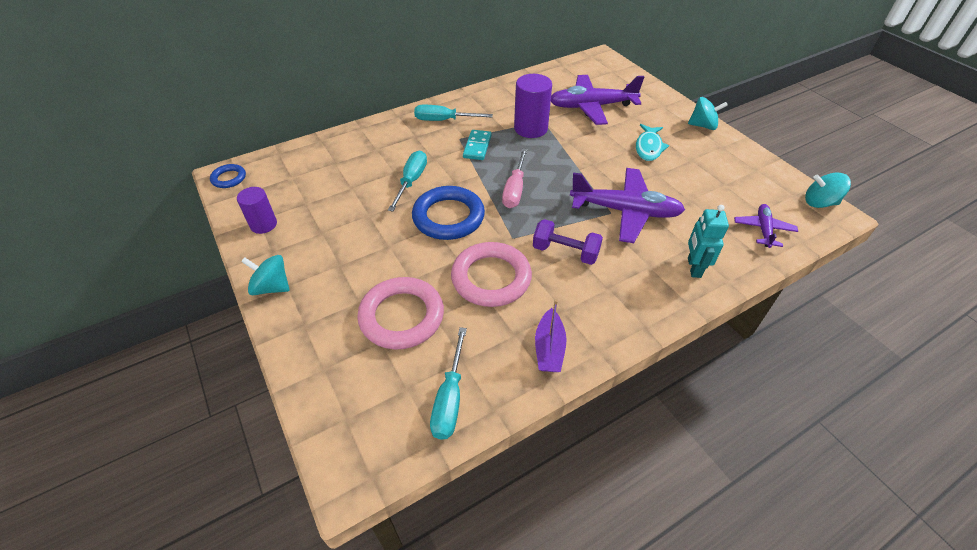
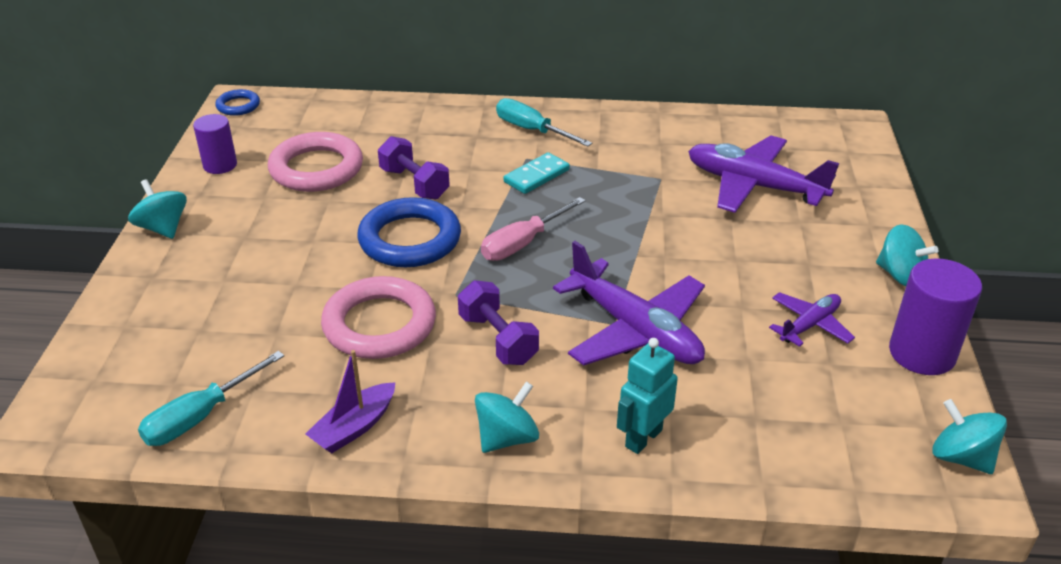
camera: 35 degrees right, 10 degrees down
pink ring [357,277,444,349] -> pink ring moved to [268,132,363,192]
turquoise screwdriver [388,150,427,211] -> purple dumbbell [378,136,450,200]
purple cylinder [514,74,552,138] -> purple cylinder moved to [889,258,982,375]
turquoise fish [636,124,669,161] -> none
purple plane [734,204,798,248] -> purple plane moved to [769,292,855,347]
none -> turquoise spinning top [475,381,539,453]

